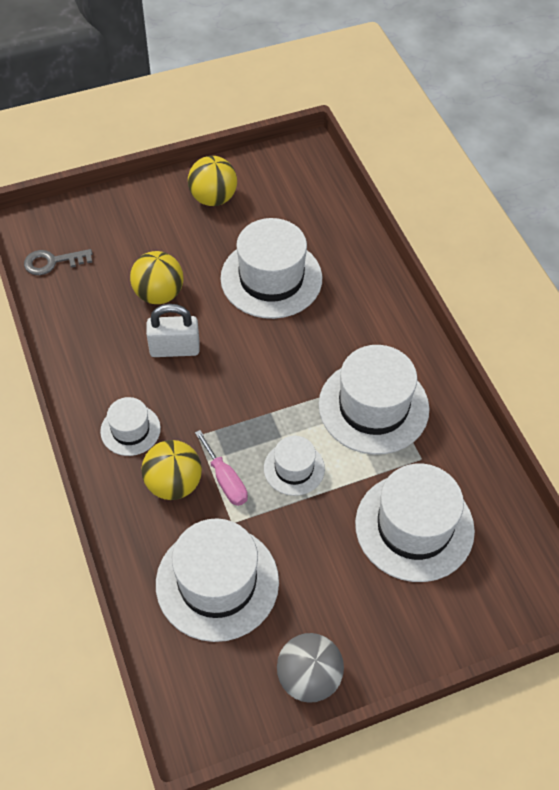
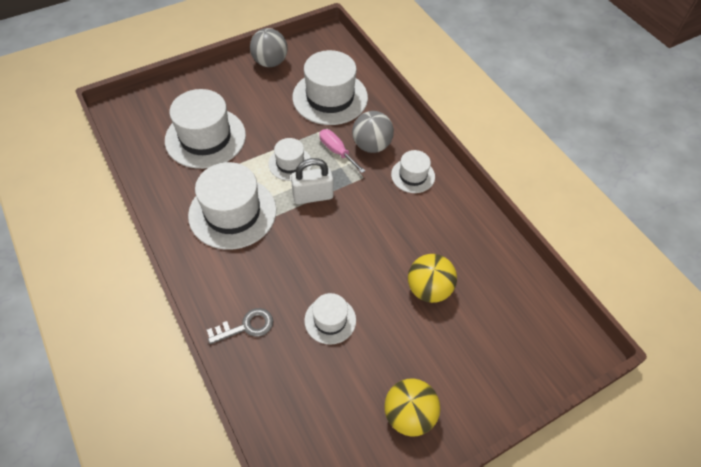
camera: 170 degrees right, 0 degrees up
grey key [24,249,93,275] -> grey key moved to [207,308,273,344]
yellow ball [141,440,202,500] -> grey ball [352,111,394,153]
white padlock [146,304,200,357] -> white padlock moved to [291,158,334,204]
white hat [220,218,322,319] -> white hat [304,293,356,345], size x0.53

